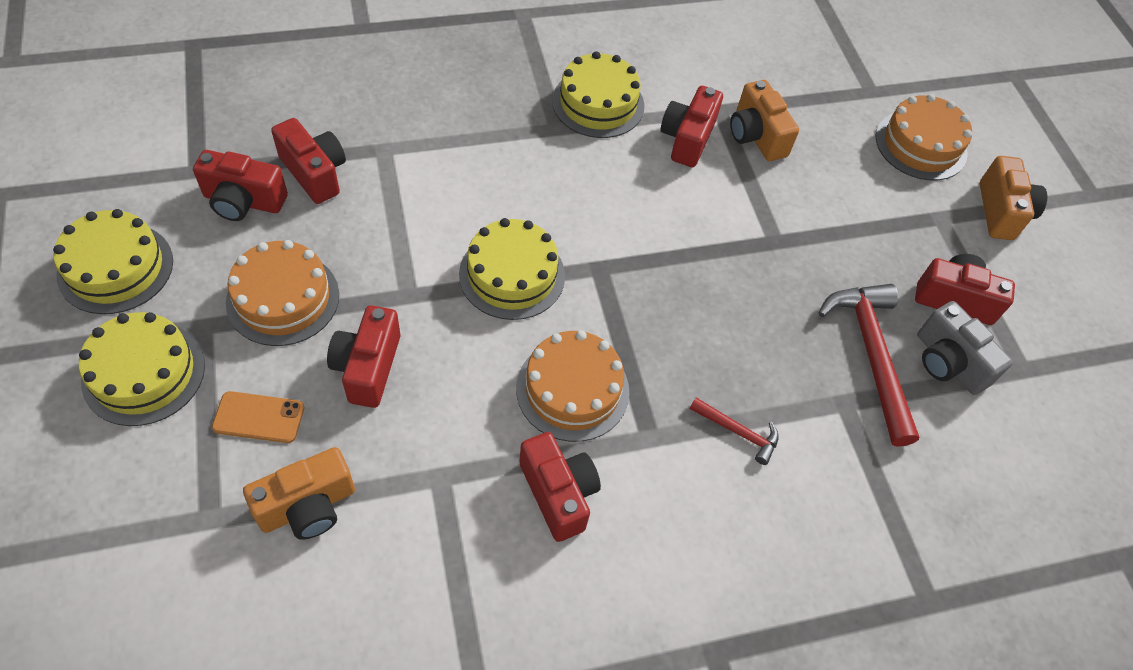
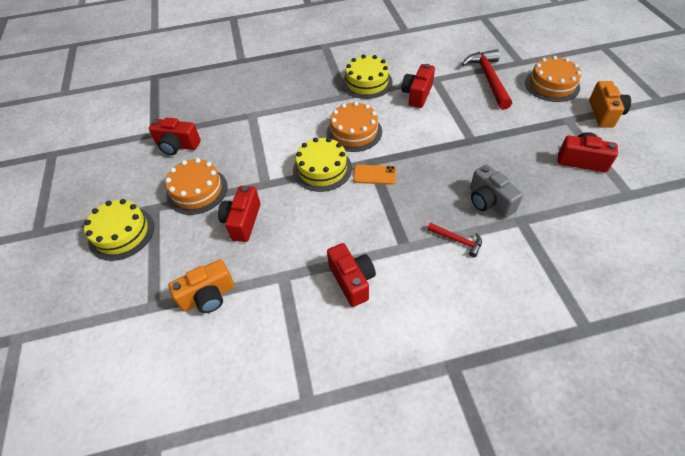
camera: 10 degrees right, 5 degrees down
yellow cake [53,209,173,314] -> none
orange phone [212,391,304,443] -> orange phone moved to [353,165,396,185]
red camera [271,118,346,204] -> none
orange cake [516,330,630,442] -> orange cake moved to [327,101,382,152]
orange camera [730,80,799,161] -> none
red hammer [819,284,919,447] -> red hammer moved to [462,49,512,110]
grey camera [917,301,1013,395] -> grey camera moved to [470,164,523,218]

